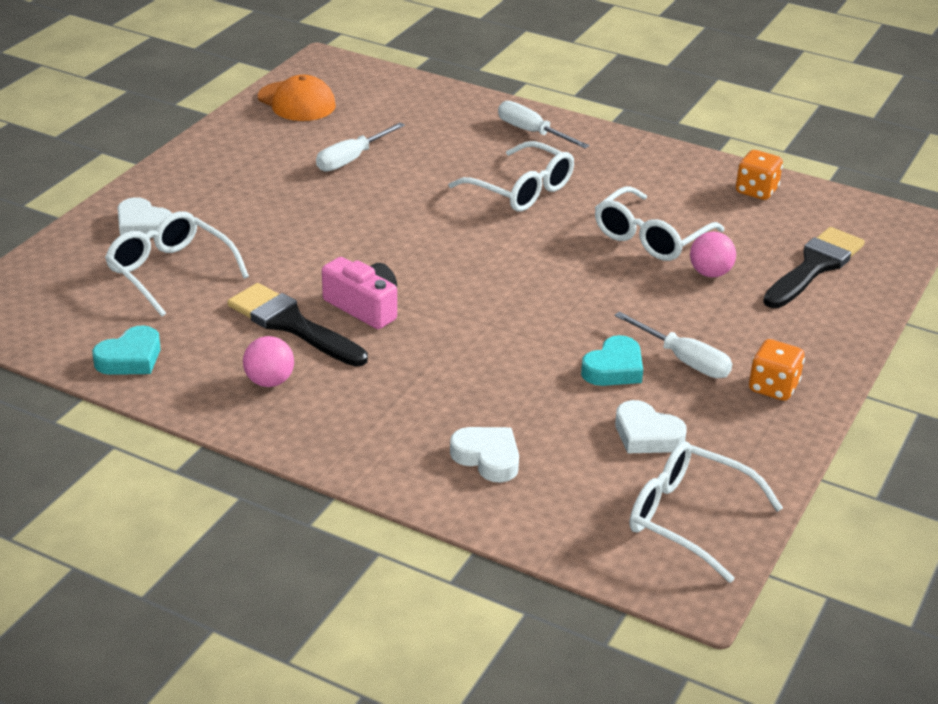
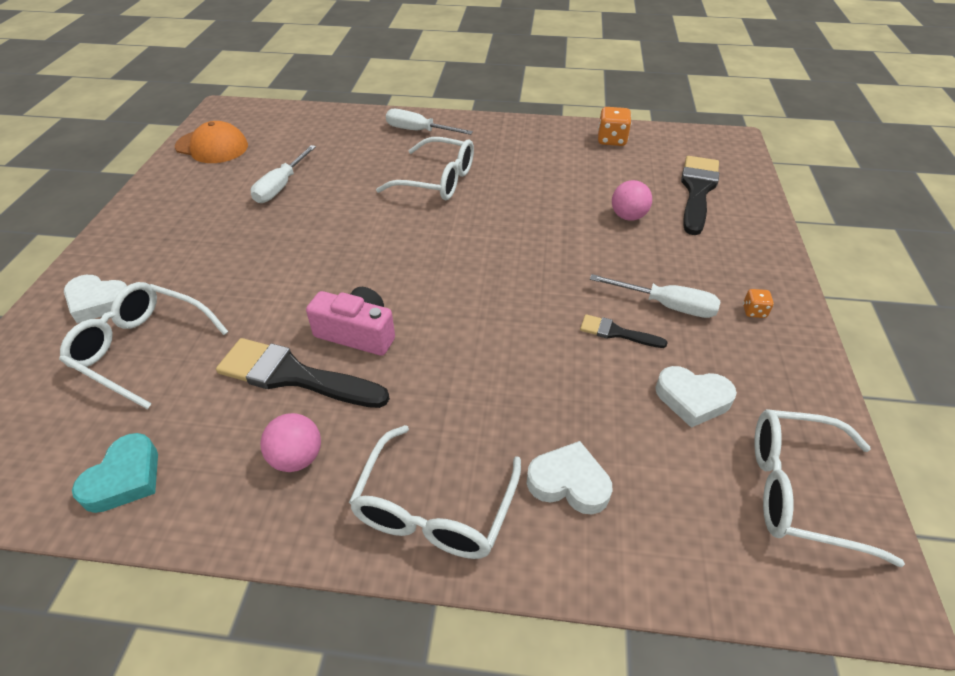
camera: 20 degrees left, 10 degrees up
turquoise heart [581,335,643,386] -> black brush [580,314,668,348]
white glasses [595,186,724,261] -> white glasses moved to [349,425,521,559]
orange dice [749,339,805,401] -> orange dice [743,289,774,318], size x0.55

